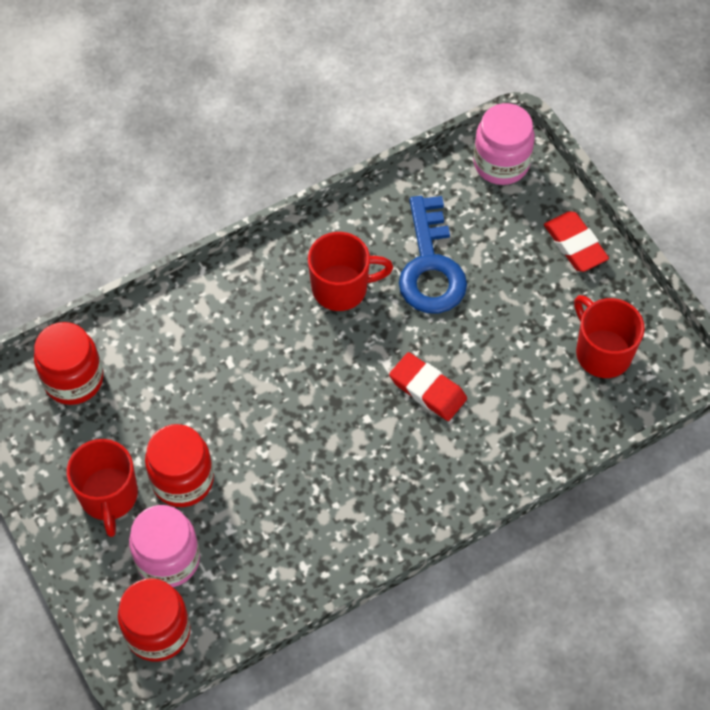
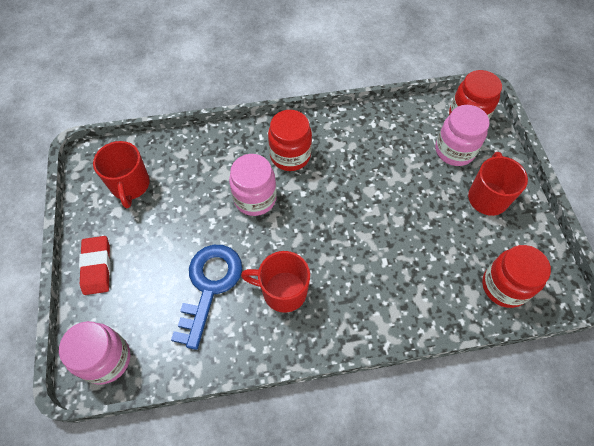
camera: 160 degrees left, 0 degrees up
red jar [145,424,214,507] -> red jar moved to [268,110,312,171]
red eraser [389,352,467,421] -> pink jar [229,154,277,216]

